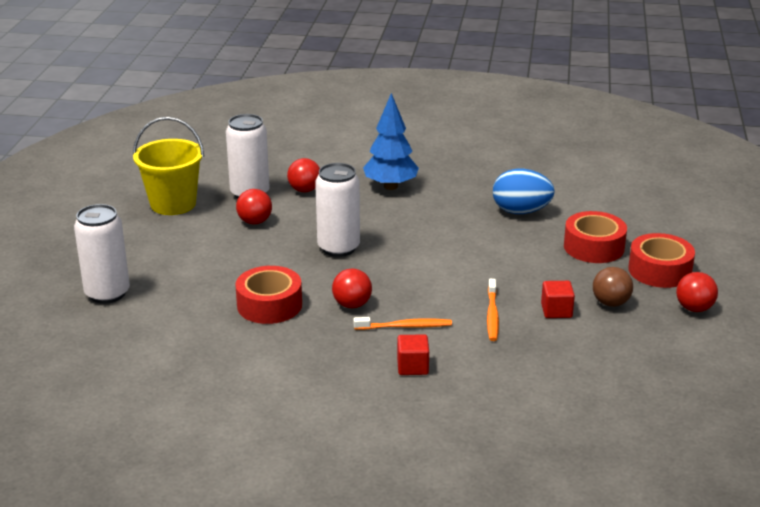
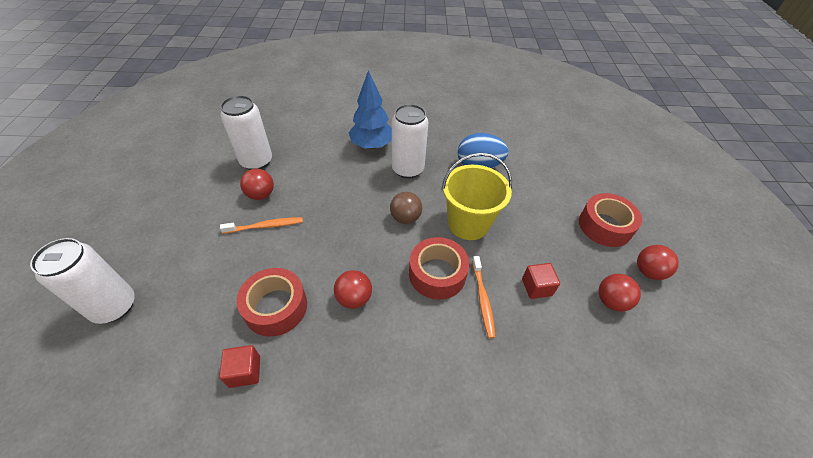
camera: 10 degrees left, 20 degrees up
yellow bucket [133,117,204,215] -> yellow bucket moved to [441,152,512,240]
red ball [287,158,320,192] -> red ball moved to [599,274,641,312]
white can [315,163,360,257] -> white can moved to [392,104,428,179]
orange toothbrush [354,317,452,330] -> orange toothbrush moved to [220,217,303,234]
red cube [397,334,429,375] -> red cube moved to [219,345,260,388]
red tape [564,211,627,263] -> red tape moved to [409,237,469,300]
brown ball [593,267,633,307] -> brown ball moved to [390,192,422,224]

